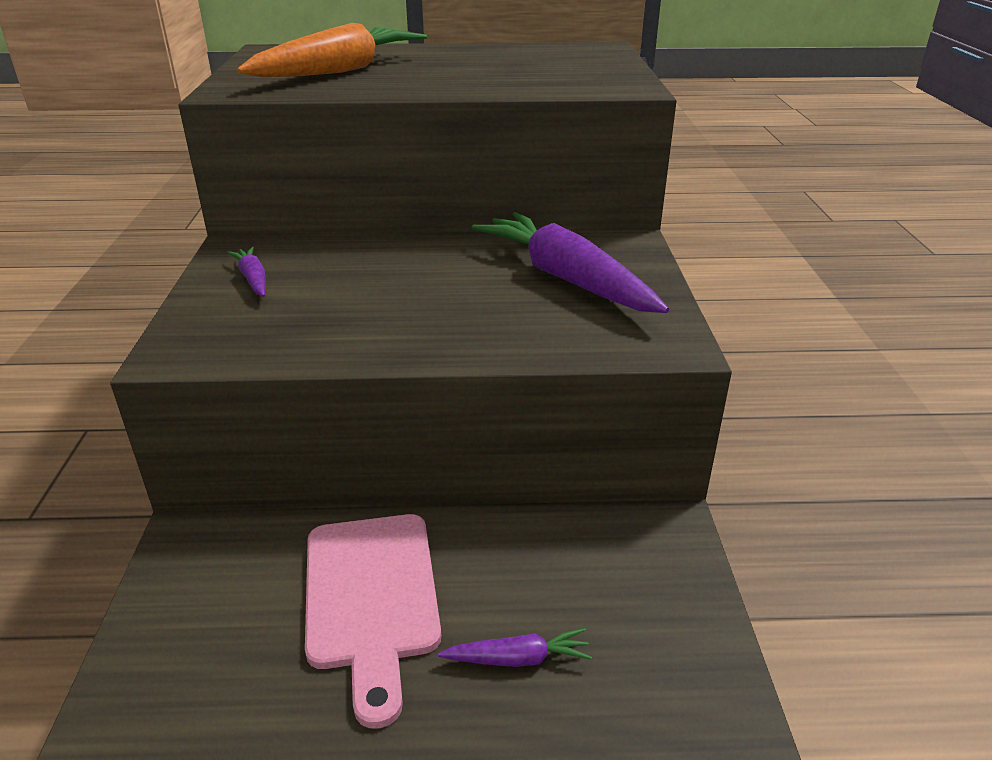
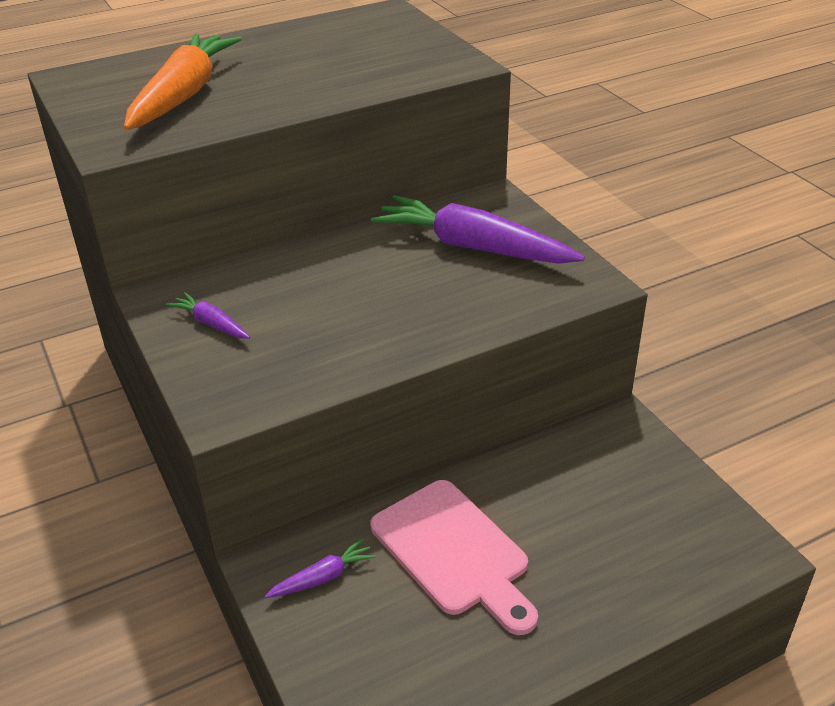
camera: 25 degrees left, 5 degrees up
purple carrot [438,628,592,667] -> purple carrot moved to [265,538,376,598]

